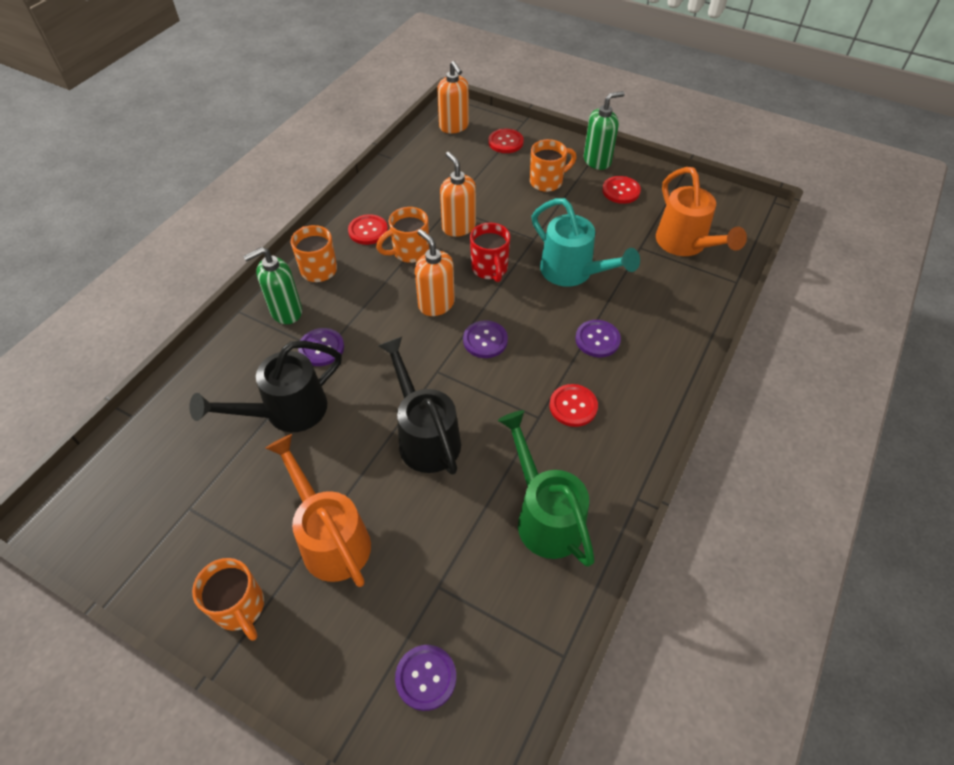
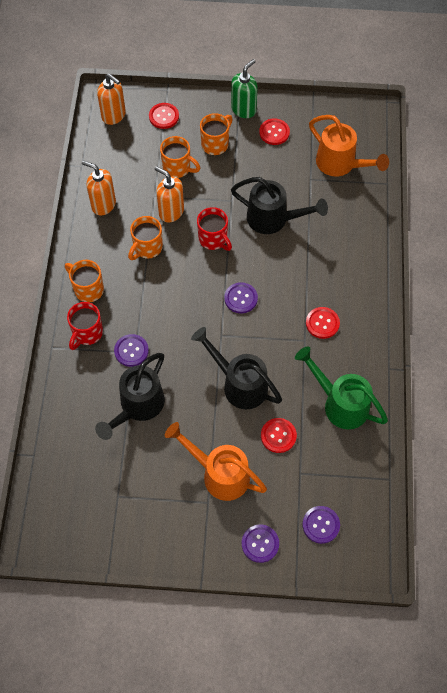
camera: 25 degrees left, 10 degrees up
orange mug [192,558,264,640] -> orange mug moved to [160,136,200,178]
green soap dispenser [243,247,302,324] -> red mug [67,302,103,350]
red button [348,214,388,245] -> red button moved to [261,418,297,453]
orange soap dispenser [415,229,455,316] -> orange soap dispenser moved to [82,160,116,215]
turquoise watering can [531,198,640,287] -> black watering can [231,177,328,234]
purple button [575,320,621,357] -> purple button moved to [242,524,279,563]

